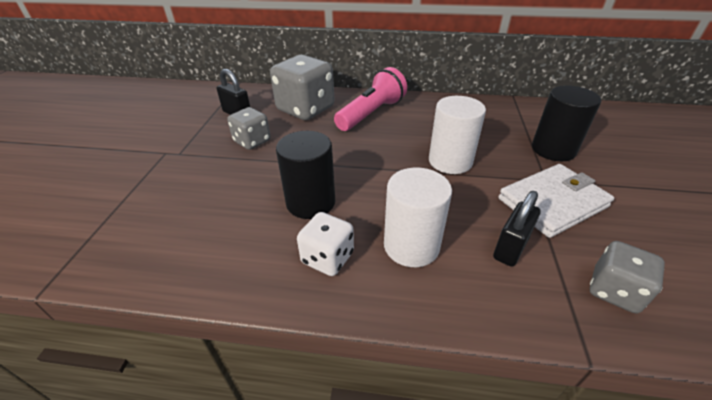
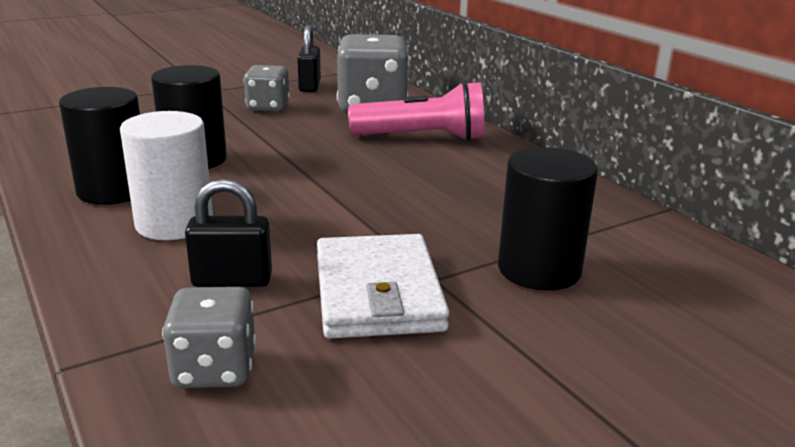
camera: 50 degrees right, 15 degrees down
white dice [297,212,354,276] -> black cylinder [59,87,140,205]
white cylinder [429,96,486,174] -> none
white wallet [498,164,614,238] -> white wallet turned 60 degrees clockwise [317,234,450,339]

